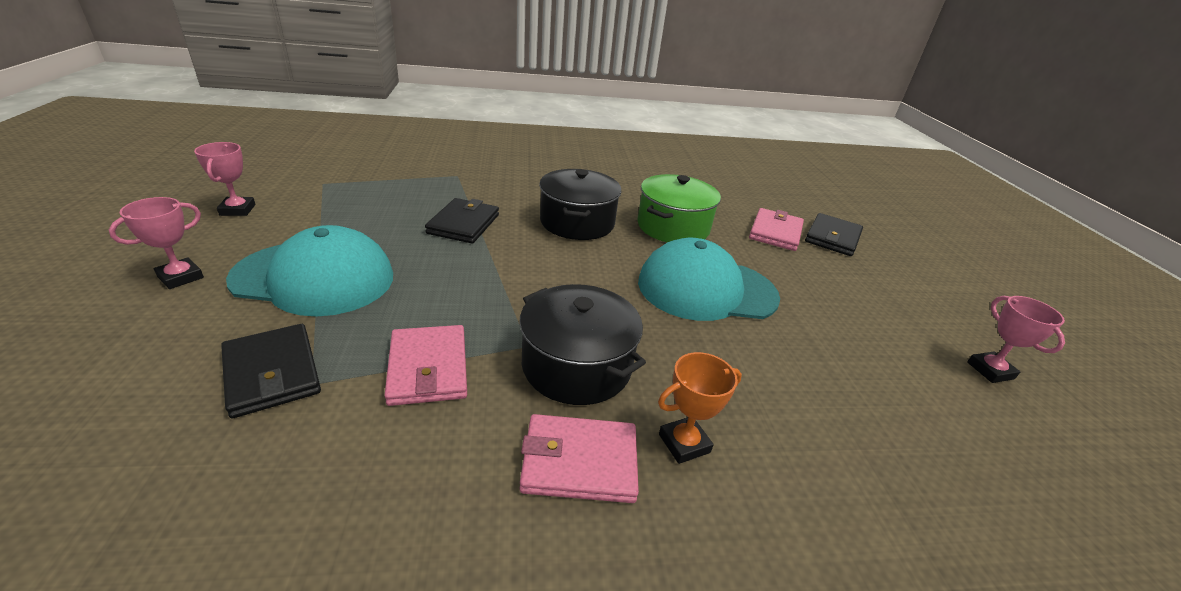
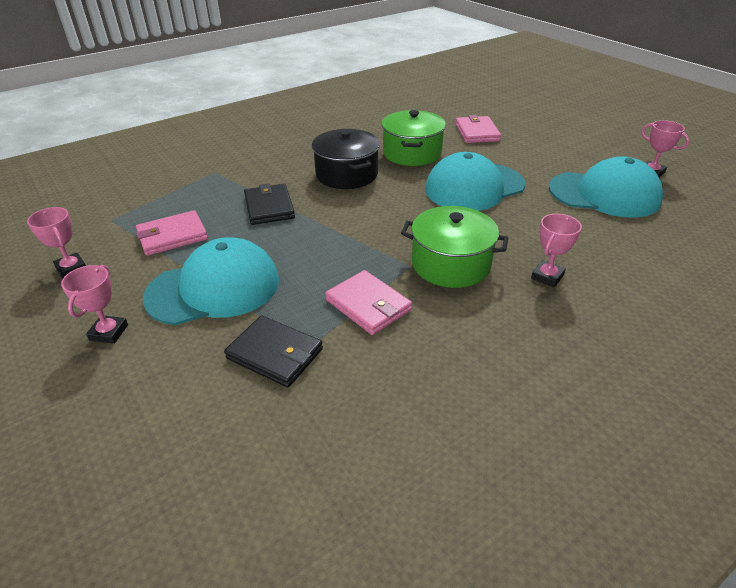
camera: 25 degrees left, 5 degrees up
black pot [519,284,646,405] -> green pot [401,206,508,288]
pink wallet [519,414,639,503] -> pink wallet moved to [136,210,208,256]
orange trophy [658,352,742,464] -> pink trophy [531,214,582,288]
black wallet [805,213,863,256] -> none
none -> turquoise cap [549,157,663,218]

